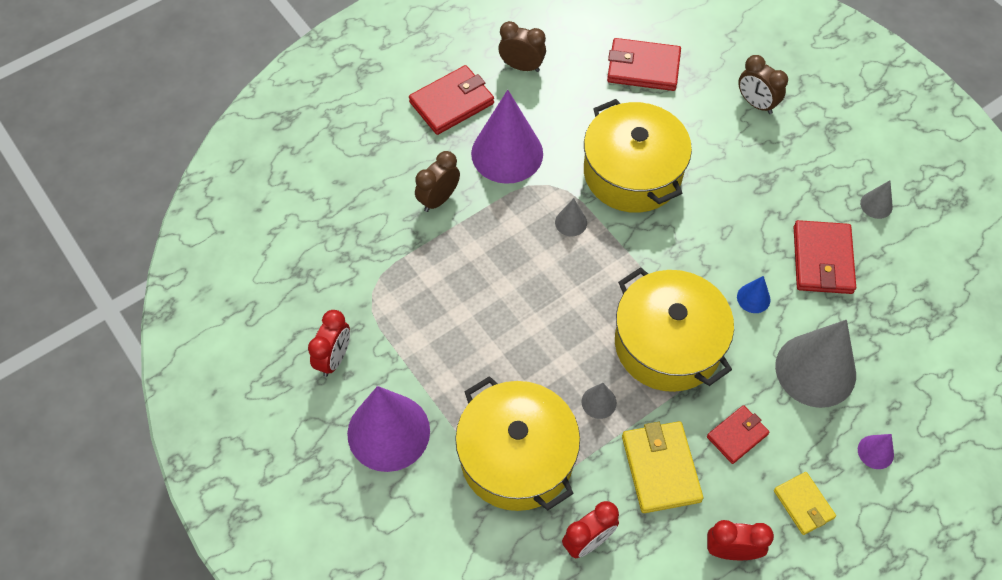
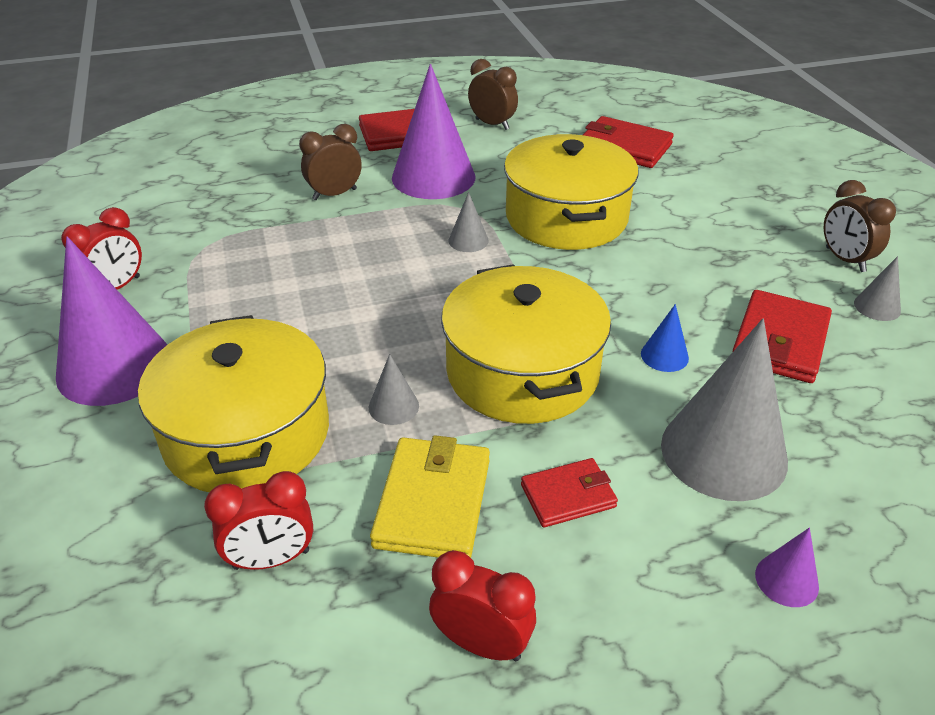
camera: 20 degrees right, 20 degrees down
brown clock [738,55,788,114] -> brown clock moved to [824,180,896,272]
yellow wallet [774,472,836,535] -> none

